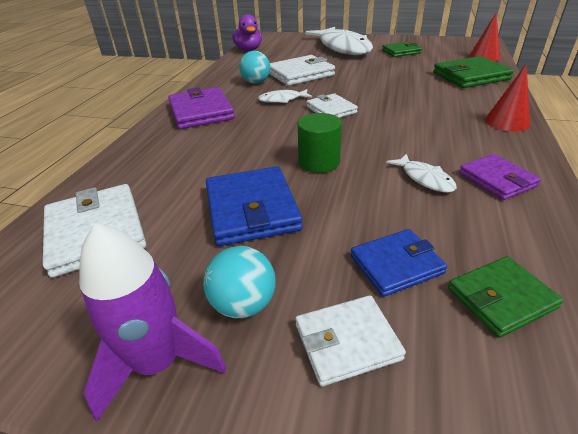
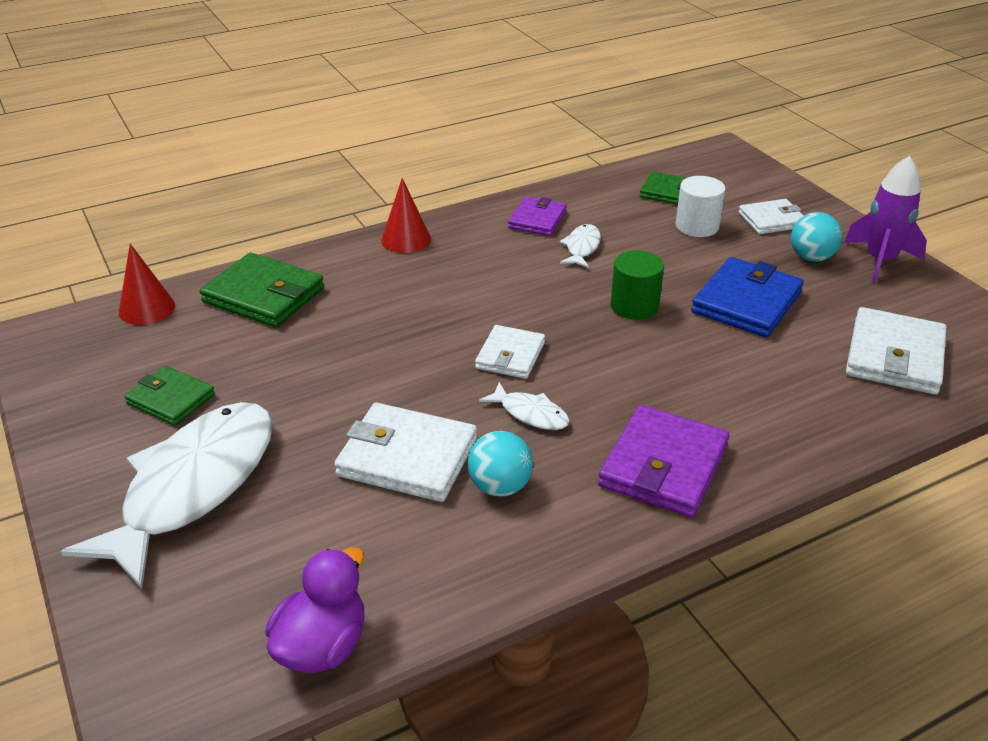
camera: 135 degrees left, 0 degrees up
white wallet [296,295,406,387] -> white wallet turned 45 degrees counterclockwise [738,199,803,234]
blue wallet [351,229,447,297] -> white cylinder [676,176,726,237]

